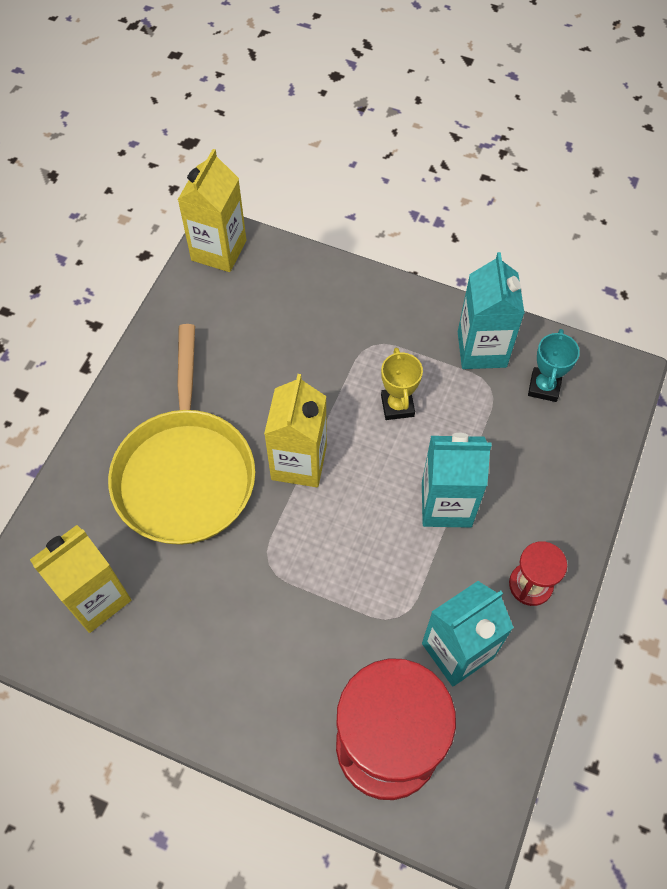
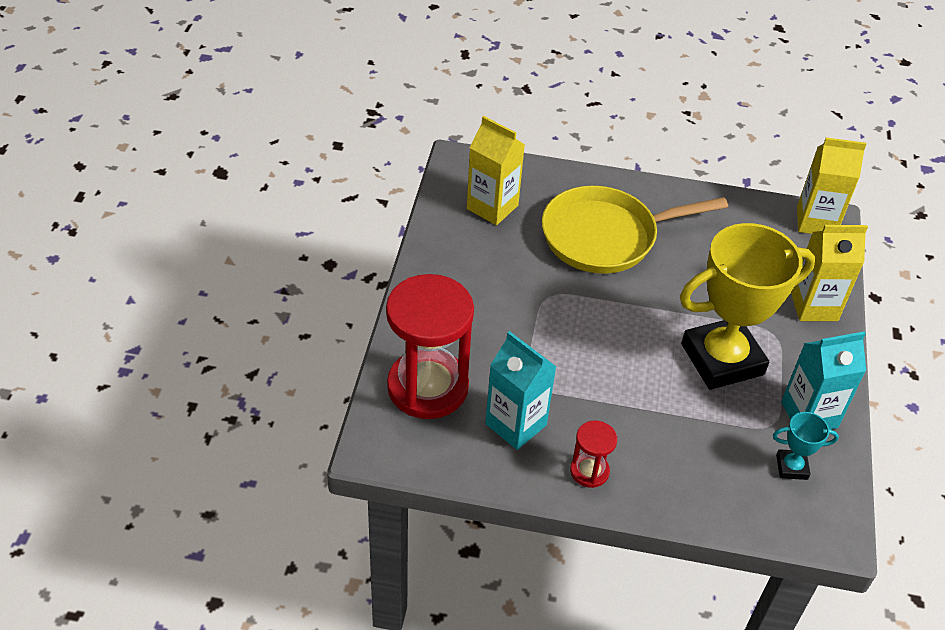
camera: 75 degrees right, 15 degrees down
yellow carton [264,374,327,487] -> yellow carton moved to [791,225,868,321]
yellow trophy [381,347,423,420] -> yellow trophy [680,223,816,390], size x2.37
turquoise carton [422,433,492,528] -> none

